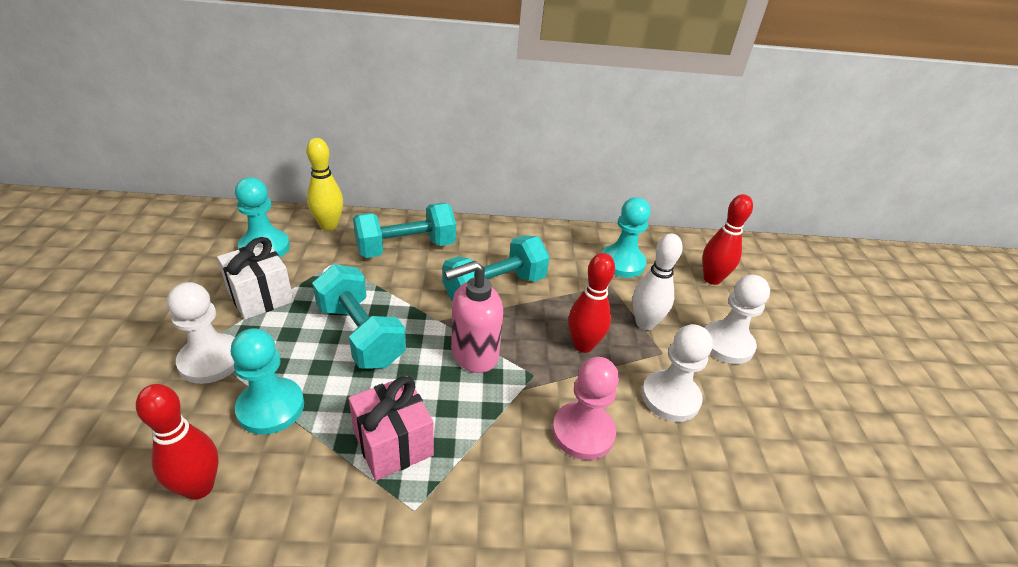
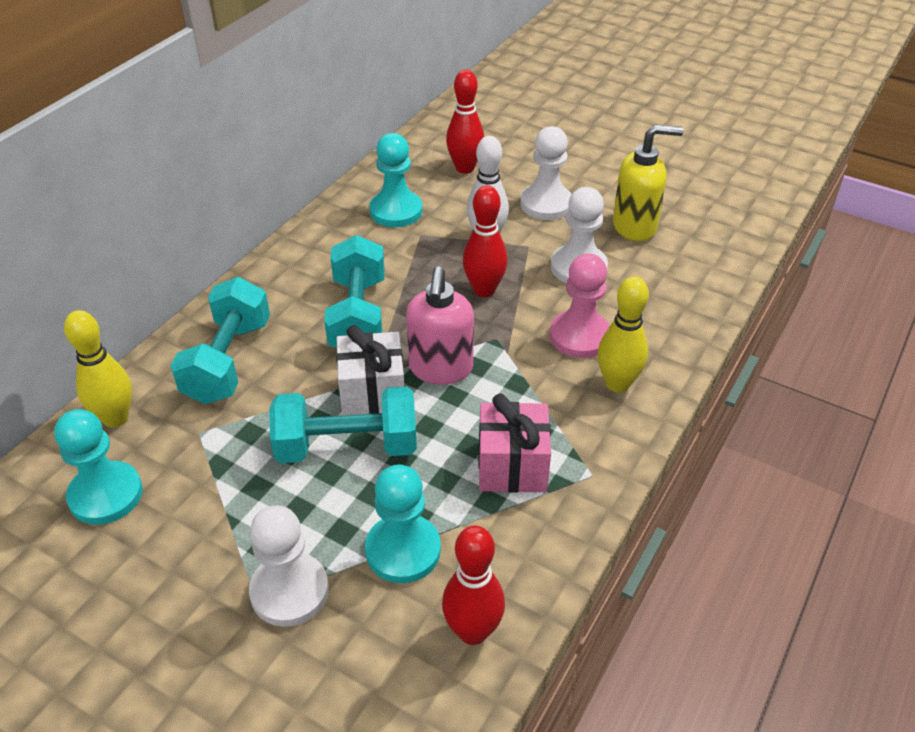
camera: 55 degrees left, 5 degrees up
white gift [217,237,294,320] -> white gift moved to [336,325,404,415]
none -> yellow bowling pin [598,276,649,392]
none -> yellow soap dispenser [613,124,684,241]

